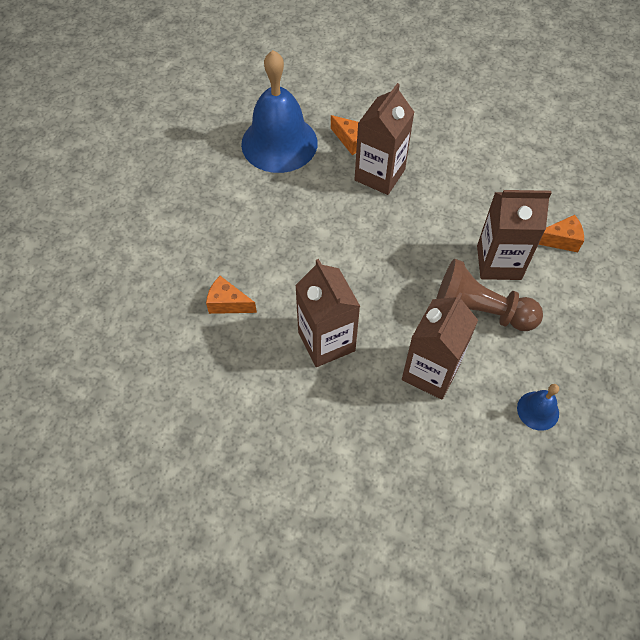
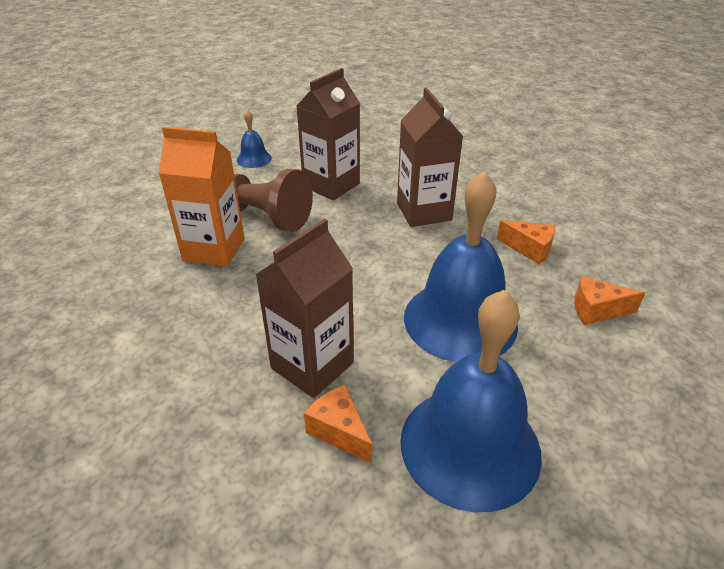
camera: 170 degrees left, 20 degrees down
brown carton [477,190,552,280] -> orange carton [158,126,244,267]
orange cheese [538,215,584,252] -> orange cheese moved to [574,276,645,325]
none -> blue bell [404,171,518,362]

